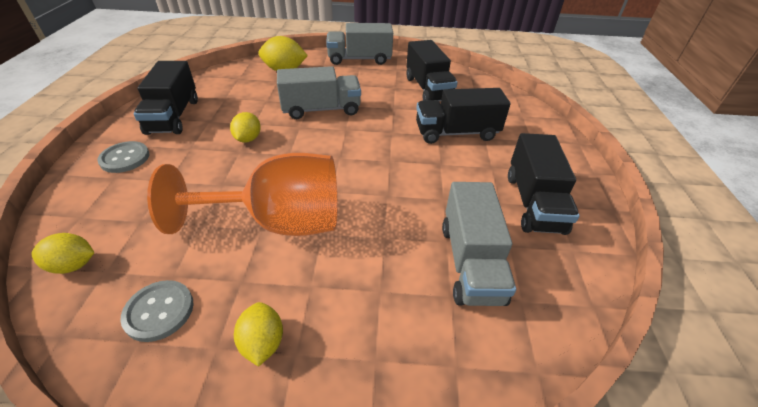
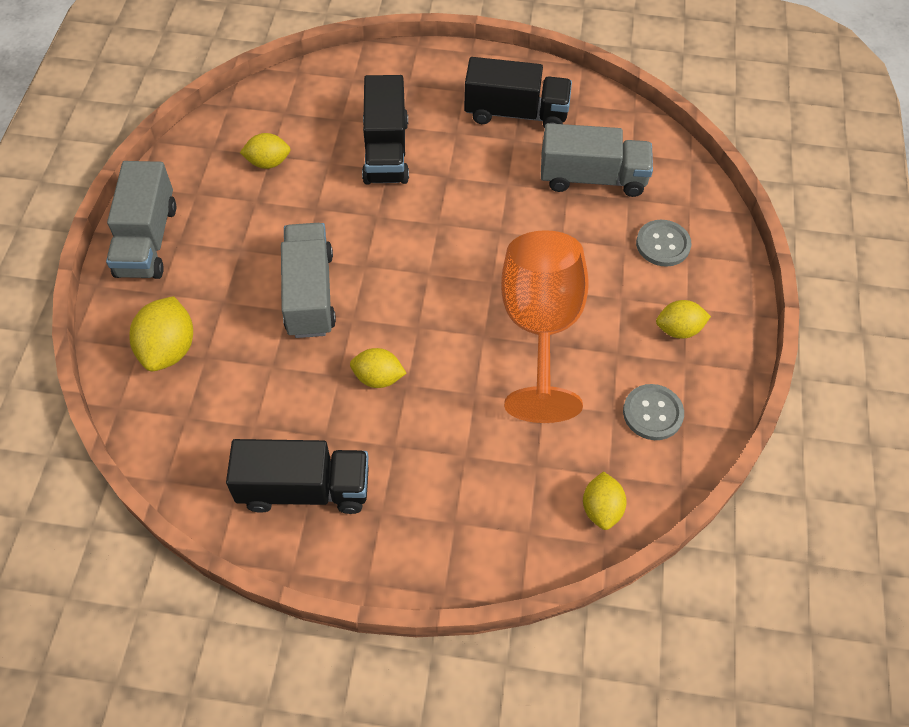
camera: 85 degrees left, 15 degrees up
grey button [97,141,149,173] -> grey button moved to [636,220,691,267]
black truck [406,40,458,101] -> yellow lemon [240,133,291,169]

